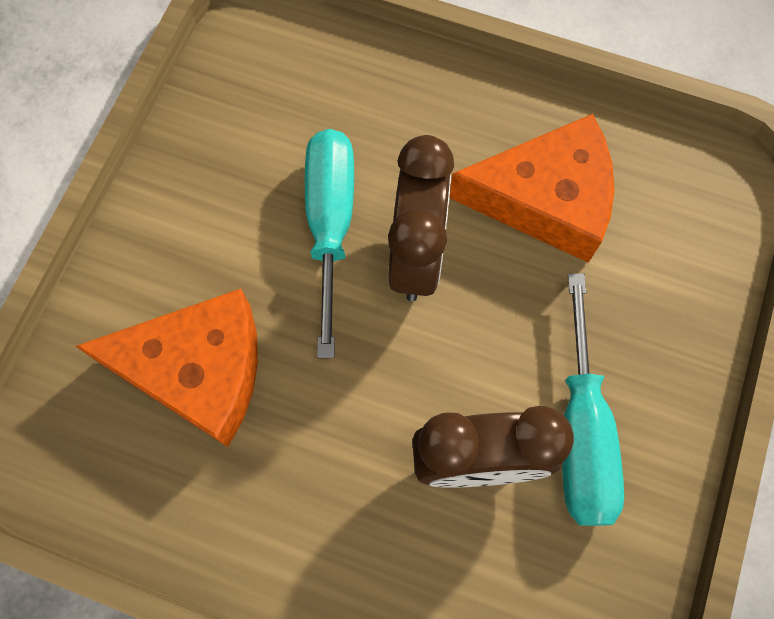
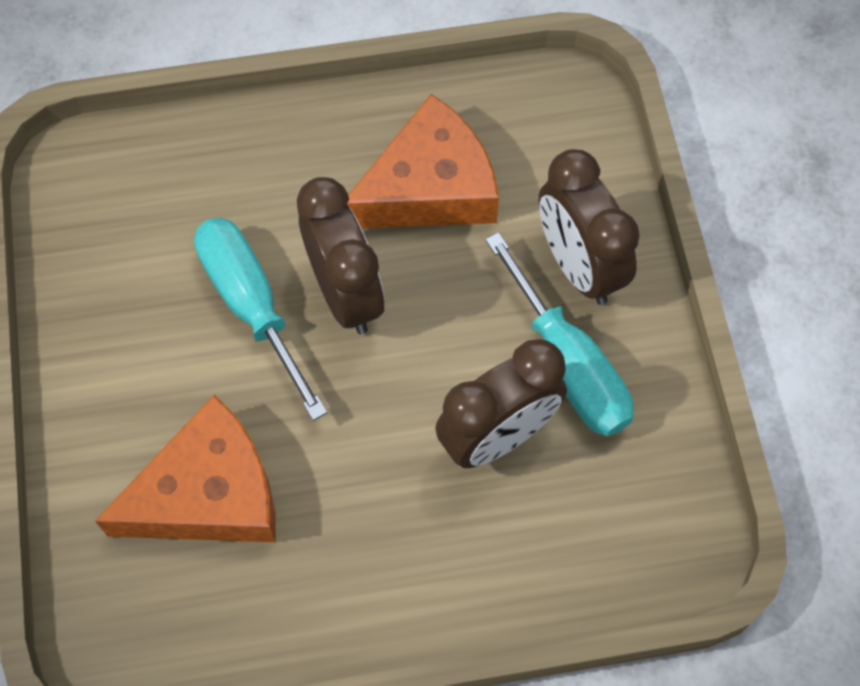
camera: 30 degrees left, 5 degrees down
none -> brown clock [539,149,640,305]

